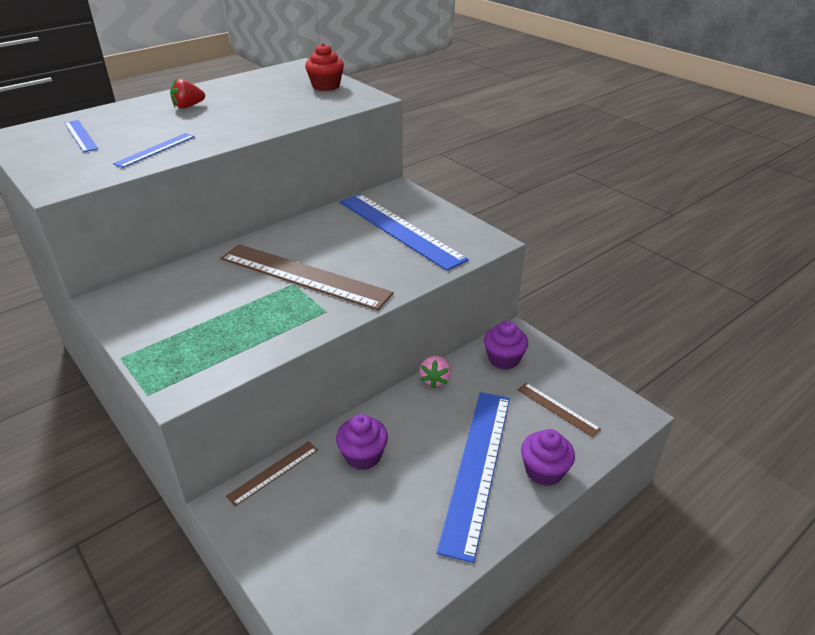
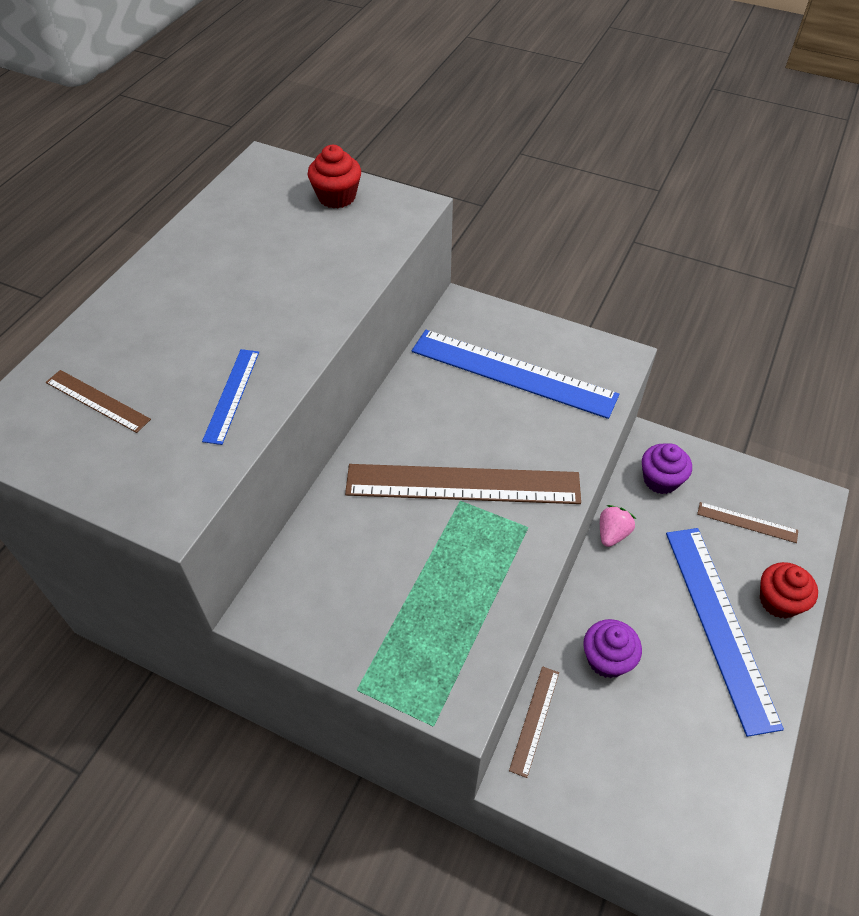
camera: 25 degrees left, 15 degrees up
blue ruler [65,120,98,152] -> brown ruler [46,370,151,433]
red strawberry [170,78,205,109] -> none
pink strawberry [420,356,451,389] -> pink strawberry turned 135 degrees counterclockwise [600,505,636,547]
purple cupcake [521,429,575,486] -> red cupcake [760,562,818,619]

